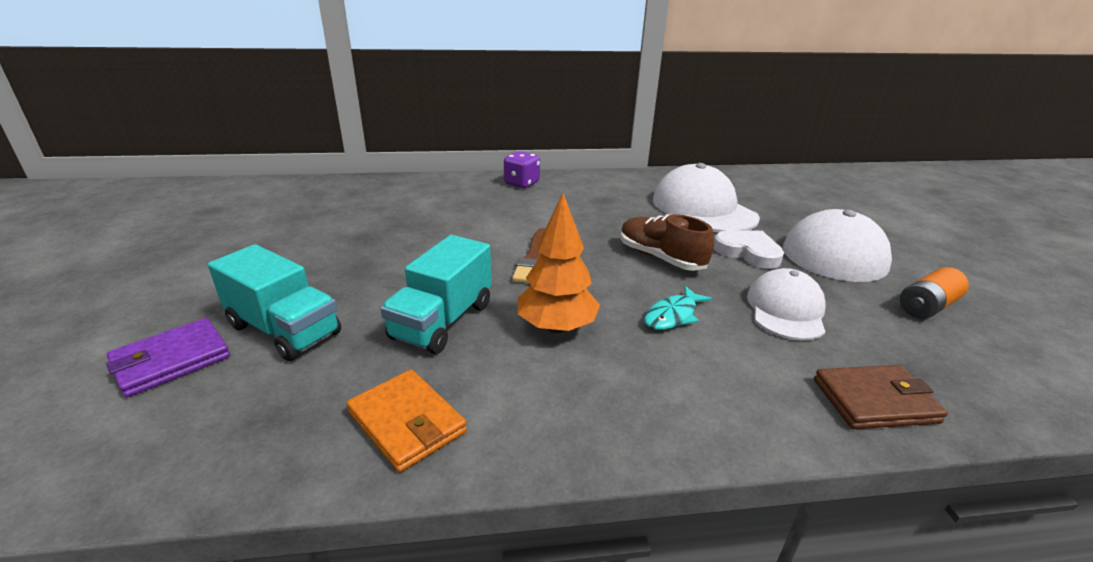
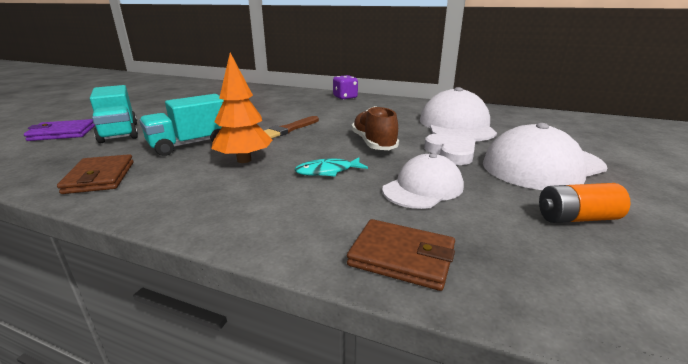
camera: 30 degrees right, 5 degrees down
orange wallet [346,369,467,472] -> brown wallet [57,154,133,194]

